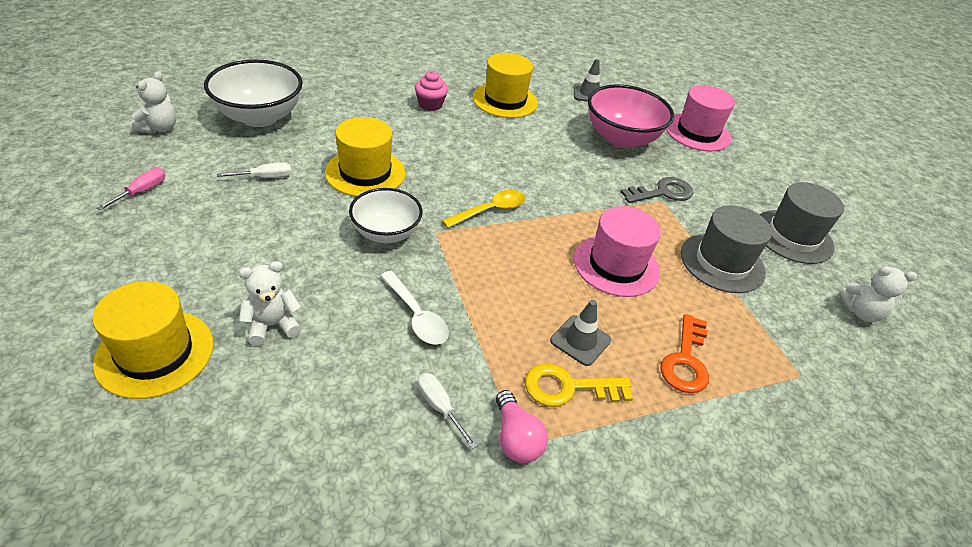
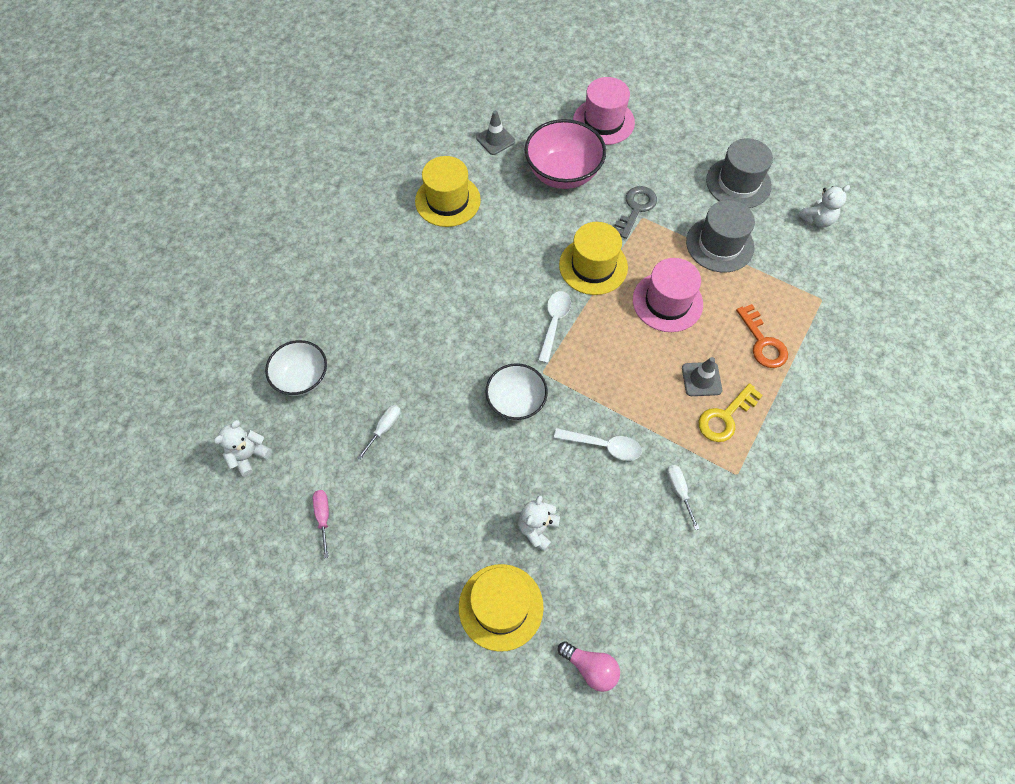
camera: 35 degrees left, 20 degrees up
white teddy bear [132,71,176,134] -> white teddy bear turned 120 degrees counterclockwise [214,420,272,477]
white bowl [204,60,303,127] -> white bowl [265,340,327,396], size x0.66
yellow hat [325,117,405,197] -> yellow hat moved to [559,222,628,295]
pink cupcake [415,71,448,111] -> none
white screwdriver [417,373,477,449] -> white screwdriver turned 60 degrees clockwise [667,465,700,530]
yellow spoon [442,190,525,228] -> white spoon [538,291,571,363]
pink light bulb [496,390,548,463] -> pink light bulb moved to [558,641,620,692]

